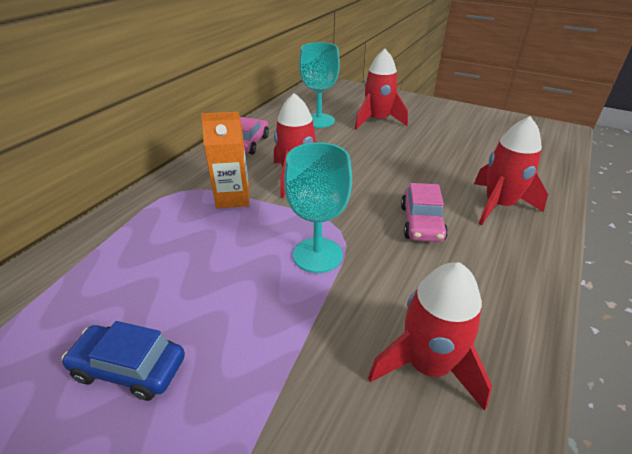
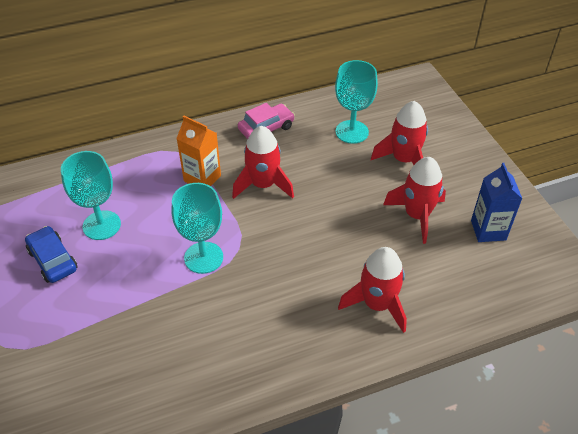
camera: 40 degrees right, 10 degrees up
red rocket [368,262,492,411] -> red rocket moved to [383,157,446,244]
pink car [401,183,448,242] -> none
none -> turquoise goblet [61,151,121,240]
none -> blue carton [471,163,522,242]

